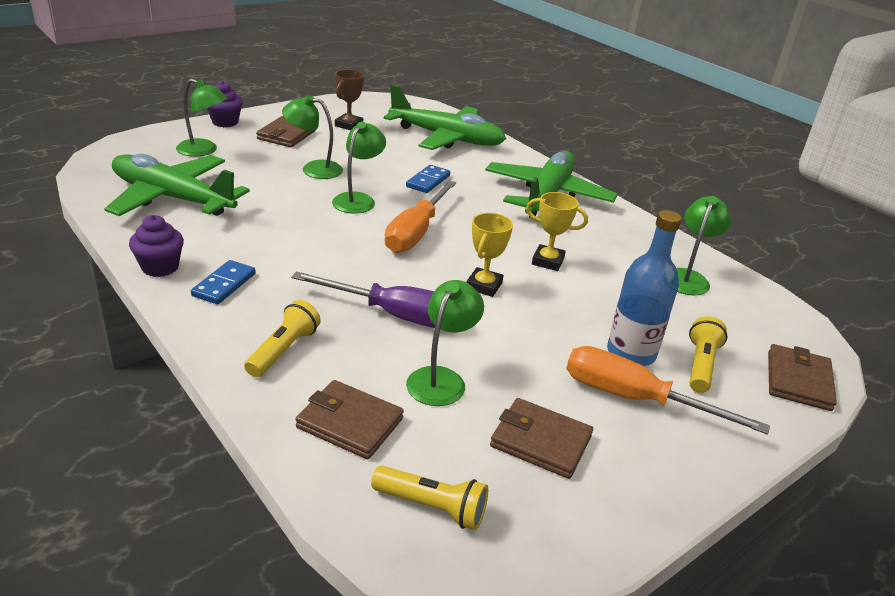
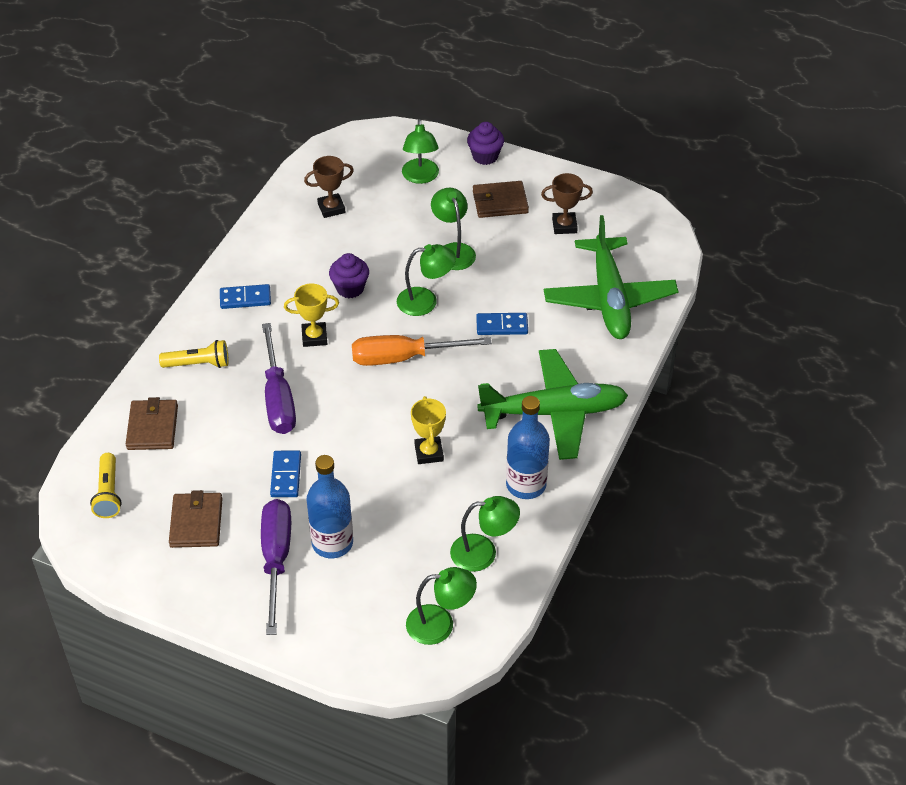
camera: 65 degrees right, 15 degrees up
green plane [104,154,250,216] -> brown trophy [304,156,354,218]
purple cupcake [129,215,184,277] -> purple cupcake moved to [329,253,369,298]
green lamp [406,280,484,406] -> green lamp moved to [406,567,477,645]
yellow trophy [466,213,513,297] -> yellow trophy moved to [284,284,339,347]
orange screwdriver [566,346,770,435] -> purple screwdriver [261,499,291,635]
yellow flashlight [689,316,727,393] -> none
brown wallet [768,344,837,411] -> none
none -> blue domino [270,451,301,497]
none -> blue bottle [506,396,550,499]

